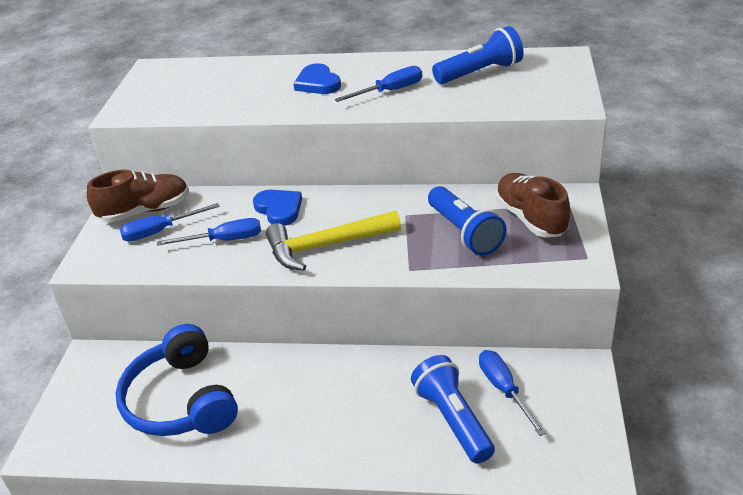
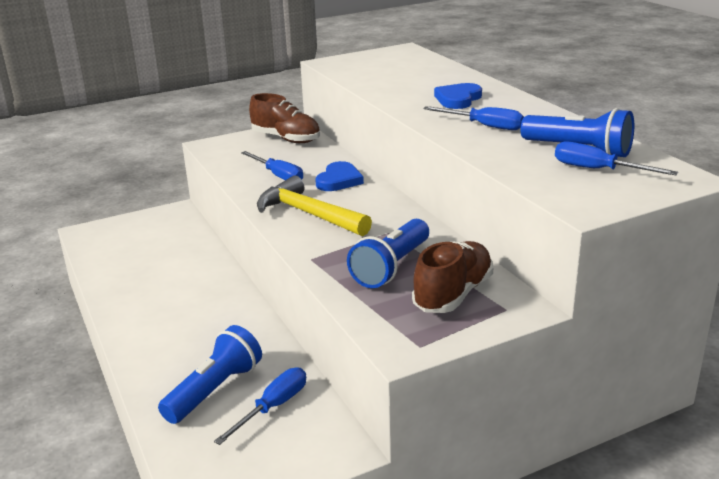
camera: 55 degrees right, 10 degrees down
blue headphones [115,324,238,436] -> none
blue screwdriver [119,203,220,242] -> blue screwdriver moved to [555,141,678,175]

